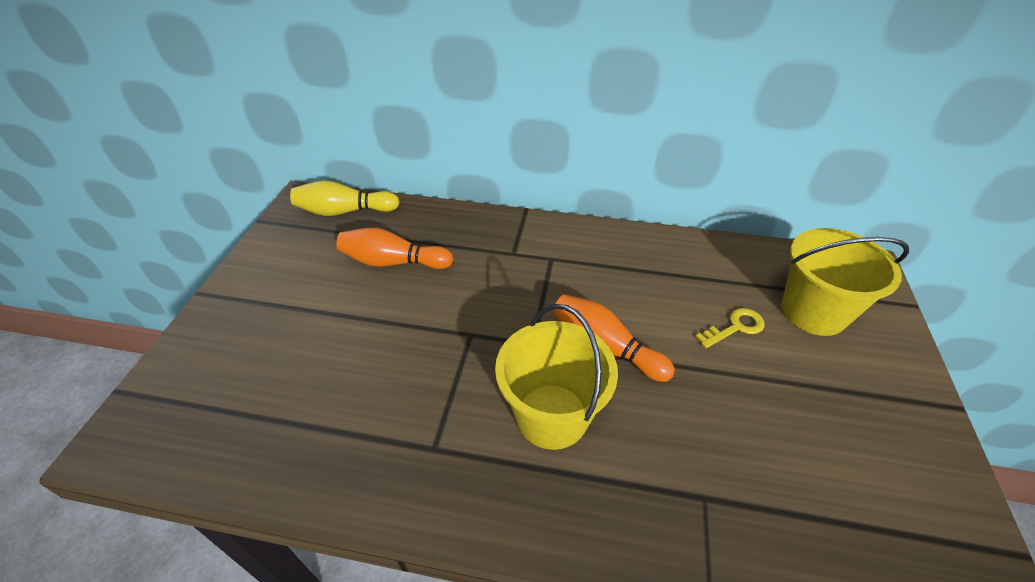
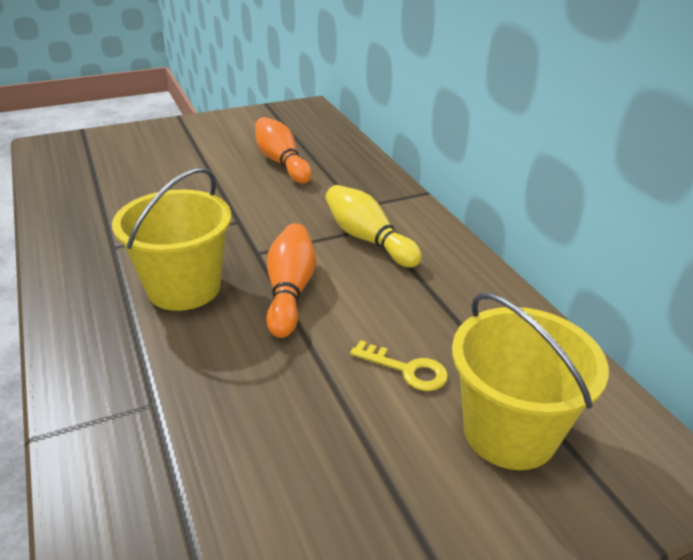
camera: 55 degrees right, 10 degrees down
yellow bowling pin [290,180,400,216] -> yellow bowling pin moved to [325,185,422,267]

